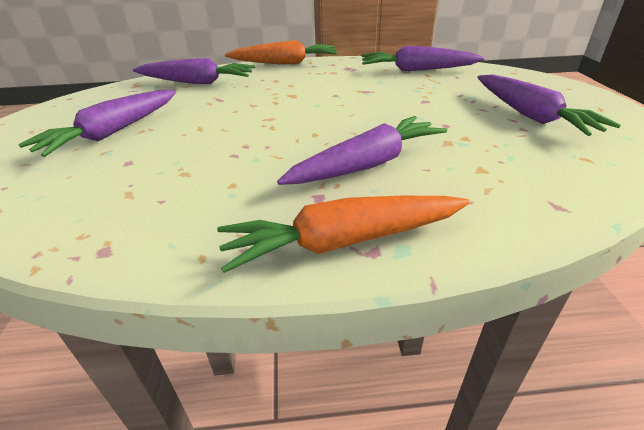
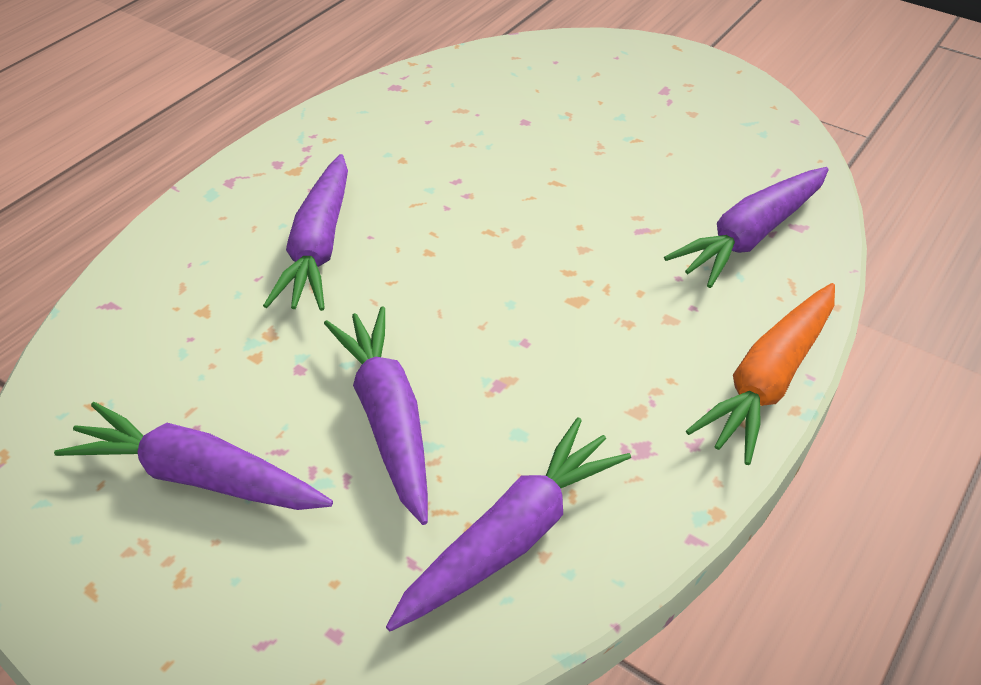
camera: 130 degrees right, 10 degrees up
purple carrot [18,90,176,157] -> purple carrot moved to [324,306,428,525]
orange carrot [217,196,470,273] -> none

